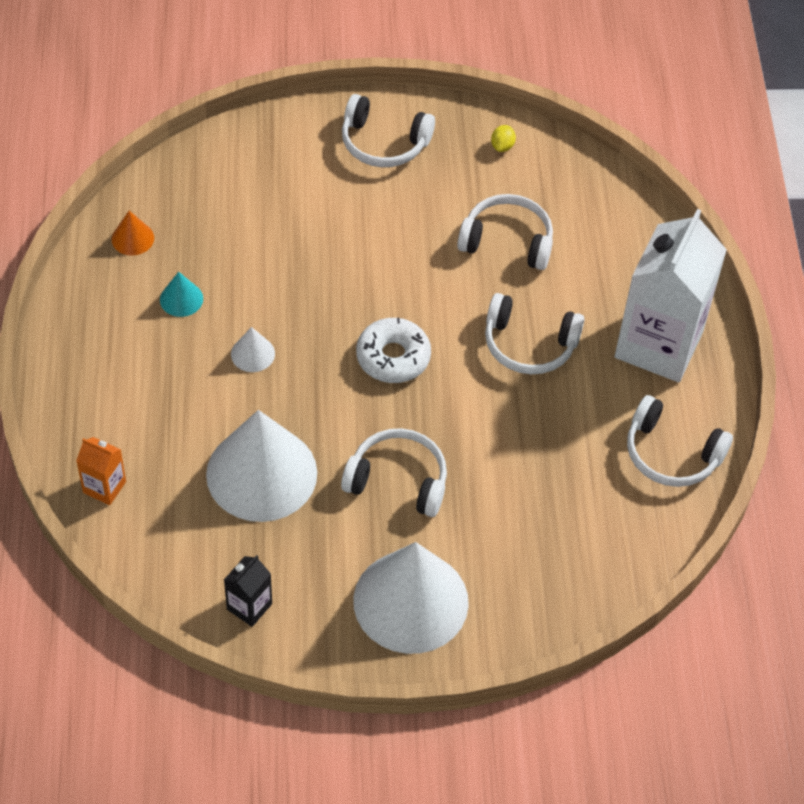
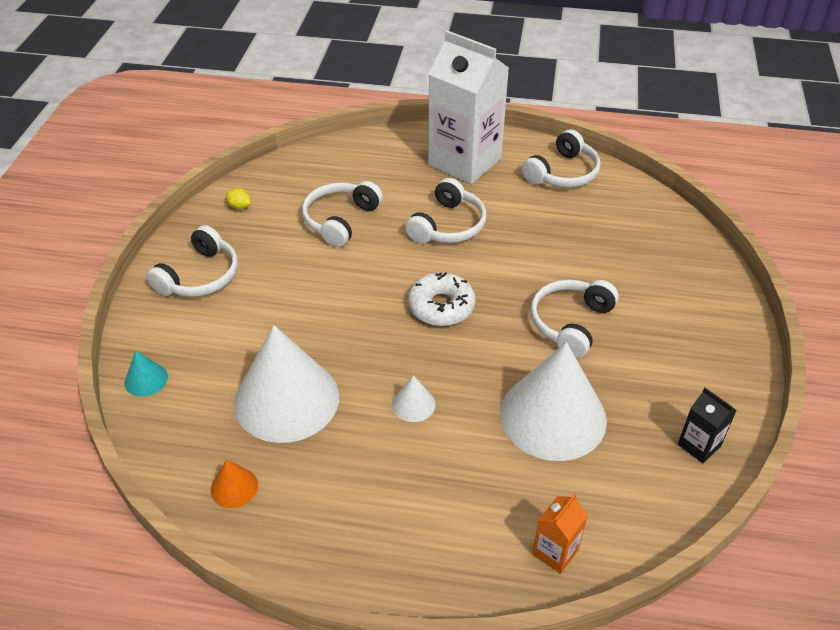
camera: 75 degrees left, 10 degrees down
turquoise cone [160,272,203,317] -> turquoise cone moved to [125,351,168,397]
white cone [353,542,469,654] -> white cone moved to [234,325,339,443]

